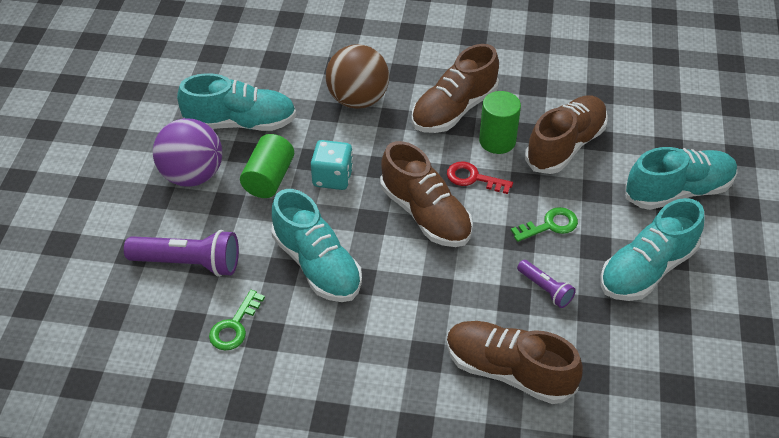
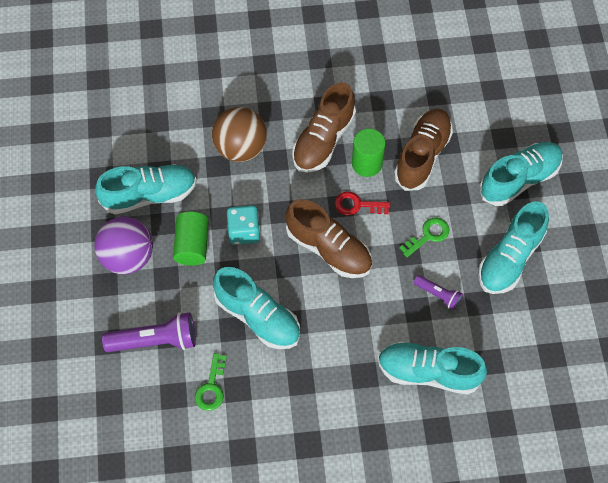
camera: 15 degrees left, 15 degrees up
brown shoe [446,321,583,404] -> turquoise shoe [378,341,487,395]

